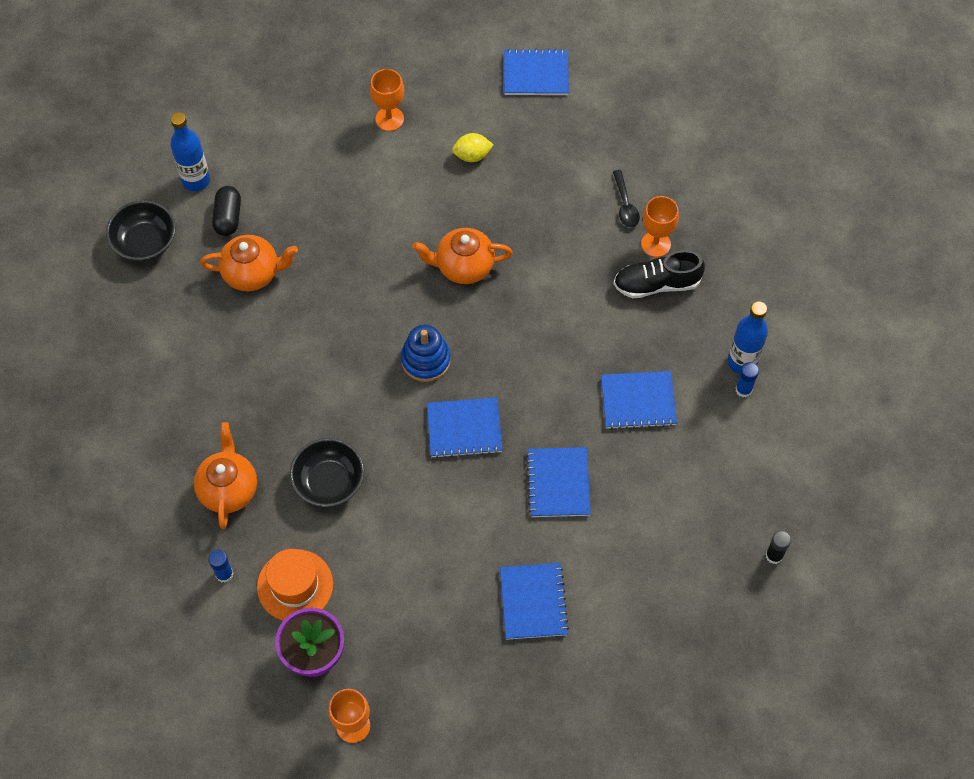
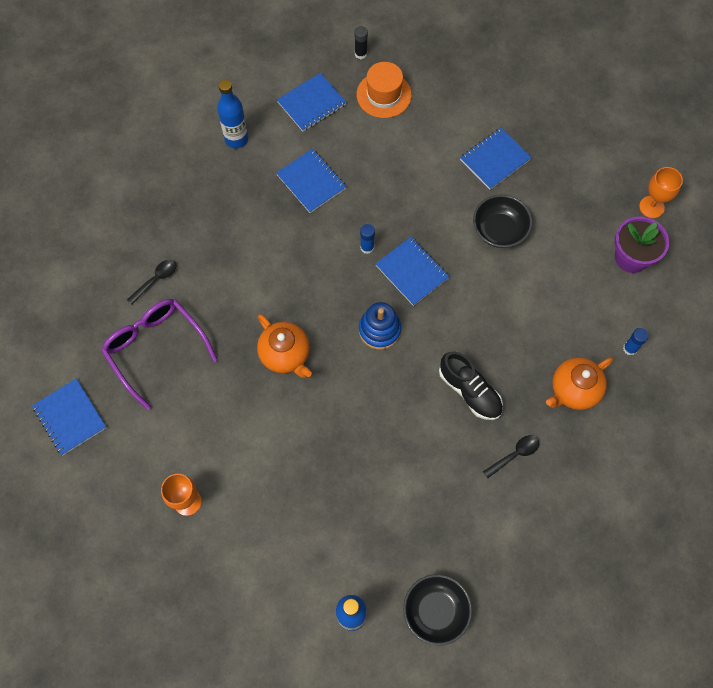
camera: 125 degrees left, 5 degrees up
orange teapot [200,235,298,291] -> none
black capsule [212,186,241,236] -> none
orange hat [257,549,333,621] -> orange hat moved to [357,62,412,118]
black bowl [290,438,364,507] -> black bowl moved to [473,195,532,248]
yellow lemon [452,133,494,162] -> none
blue notebook [526,447,591,517] -> blue notebook moved to [277,73,347,132]
black shoe [613,250,705,298] -> black shoe moved to [439,351,503,420]
orange goblet [641,196,679,257] -> none
blue glue stick [736,362,759,398] -> blue glue stick moved to [360,224,375,254]
none -> purple glasses [101,299,218,410]
none -> black spoon [483,435,539,478]

